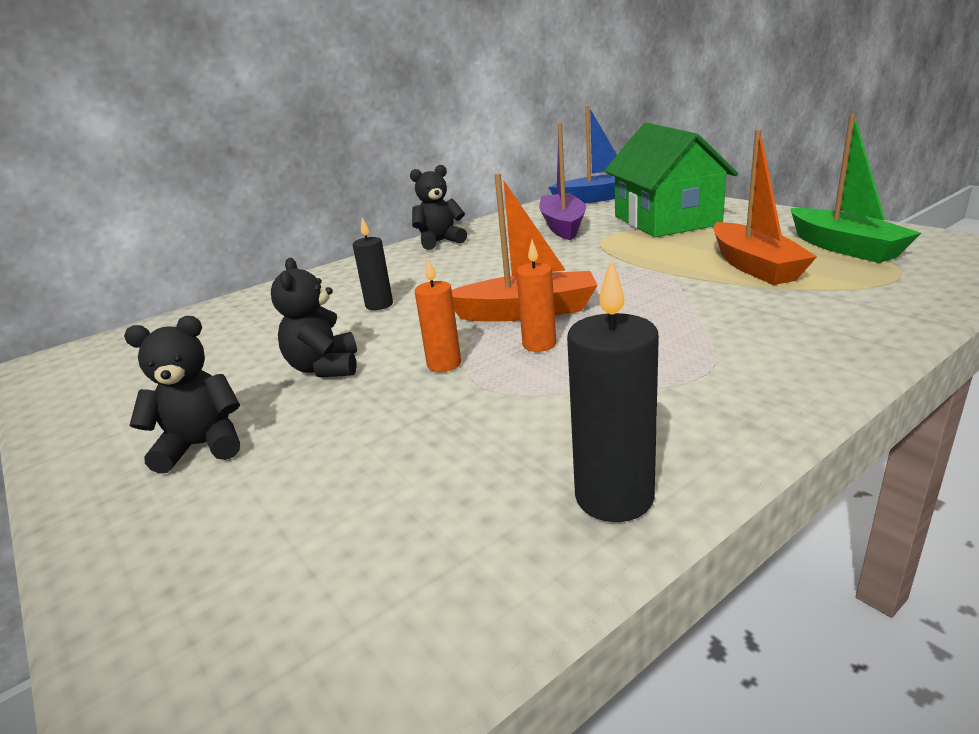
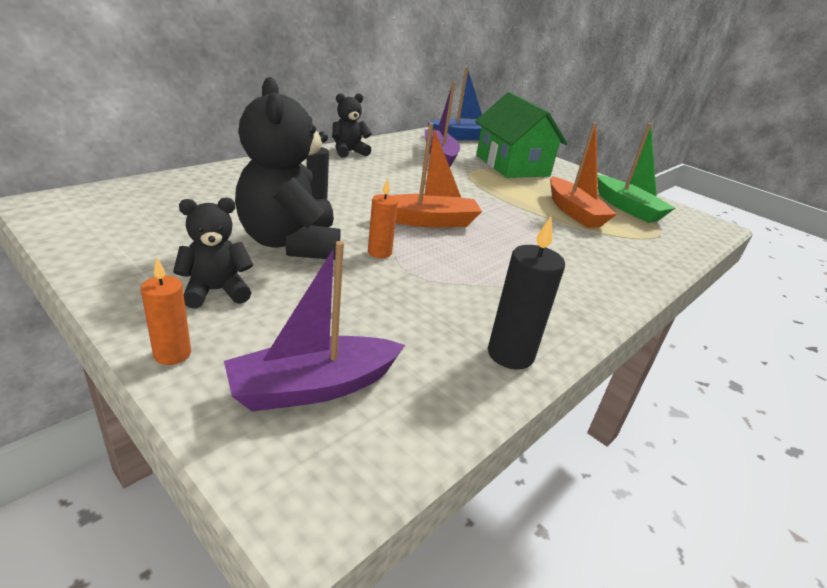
camera: 15 degrees left, 5 degrees up
black teddy bear [271,258,357,377] -> black teddy bear [235,77,341,260], size x1.86
orange candle [516,240,556,352] -> orange candle moved to [141,258,191,365]
none -> purple boat [224,241,405,412]

